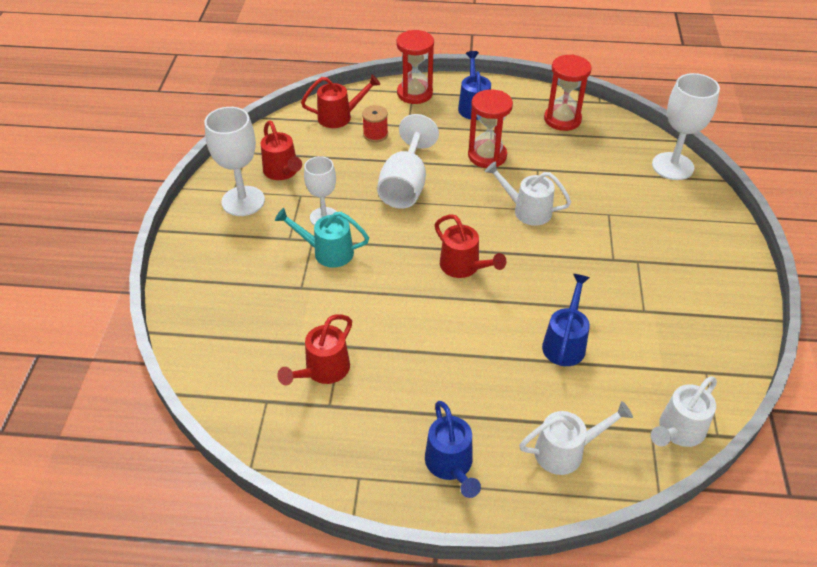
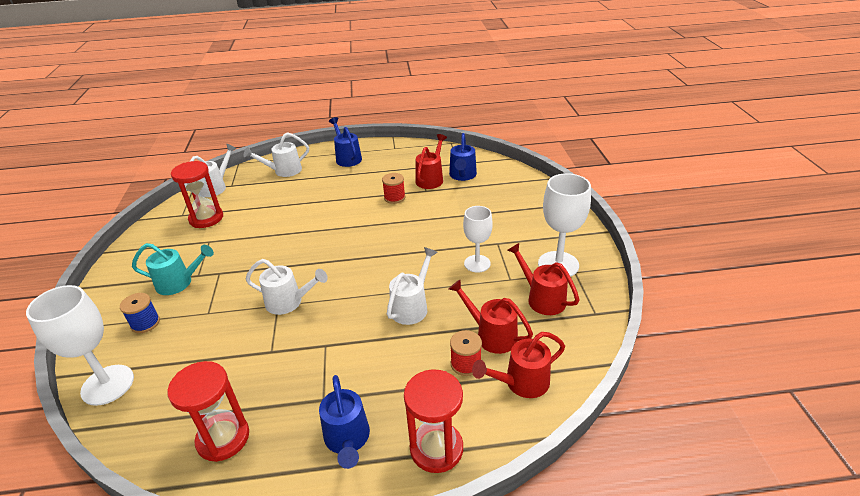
camera: 170 degrees right, 10 degrees down
turquoise watering can [275,208,369,268] -> turquoise watering can moved to [132,243,214,295]
white goblet [377,114,439,209] -> white watering can [387,247,438,325]
red watering can [435,214,506,278] -> red watering can moved to [449,279,533,354]
red hourglass [468,89,513,168] -> red hourglass moved to [171,161,223,228]
blue watering can [542,274,590,366] -> blue watering can moved to [449,133,477,181]
none -> blue spool [120,293,160,333]
none -> red spool [382,173,405,204]

